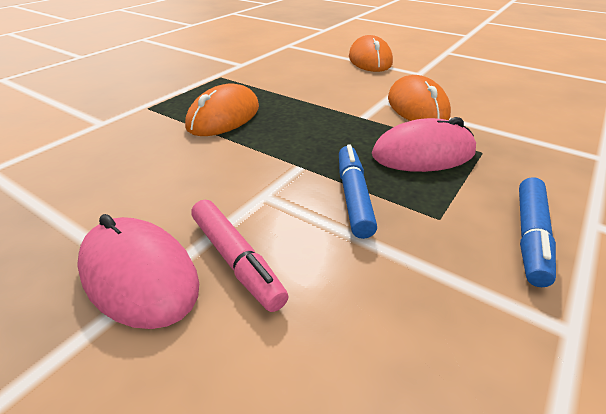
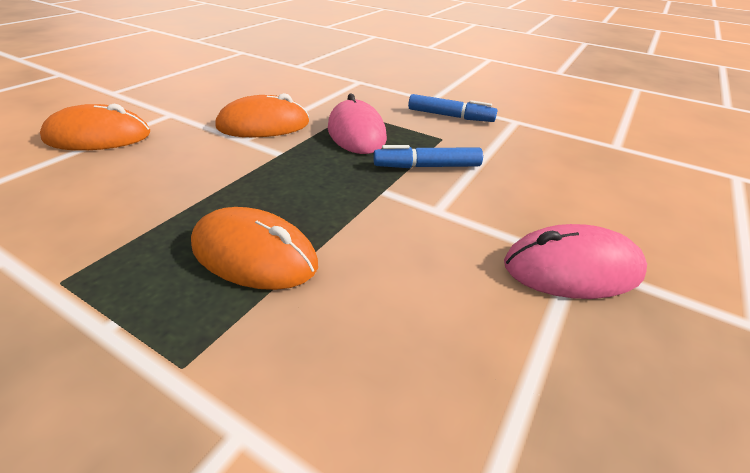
camera: 95 degrees left, 0 degrees up
pink mouse [77,214,199,329] -> pink mouse turned 45 degrees clockwise [504,224,647,299]
pink marker [191,200,289,312] -> none

